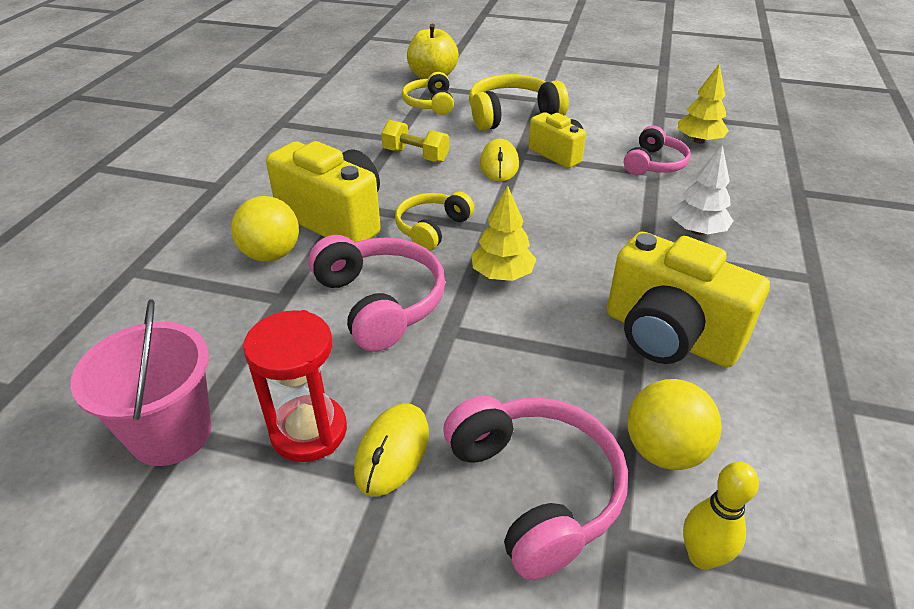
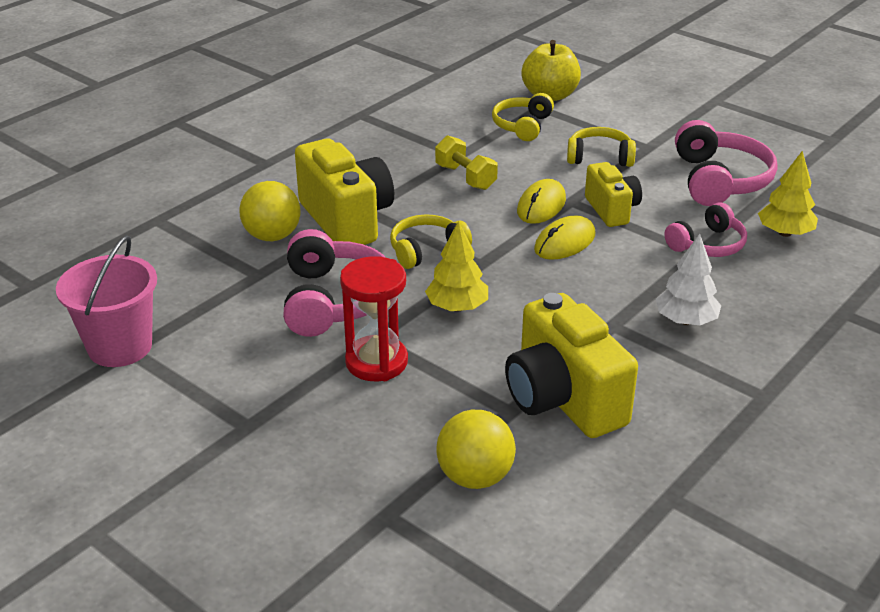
camera: 25 degrees right, 5 degrees down
red hourglass [243,310,347,462] -> red hourglass moved to [340,256,408,381]
yellow mouse [354,403,429,497] -> yellow mouse moved to [534,215,595,260]
pink headphones [444,396,628,580] -> pink headphones moved to [675,120,778,206]
yellow headphones [469,74,569,131] -> yellow headphones [567,127,636,167], size x0.64
yellow bowling pin [683,462,759,570] -> none

